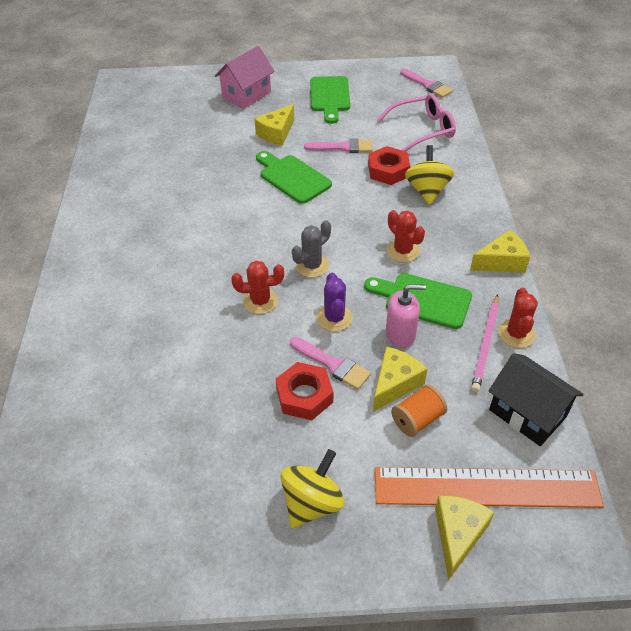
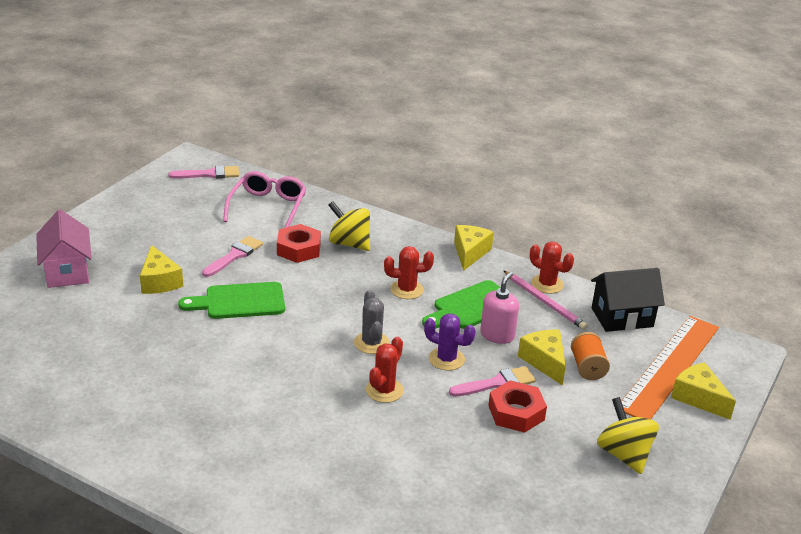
camera: 60 degrees left, 15 degrees down
green cutting board [310,76,350,124] -> none

